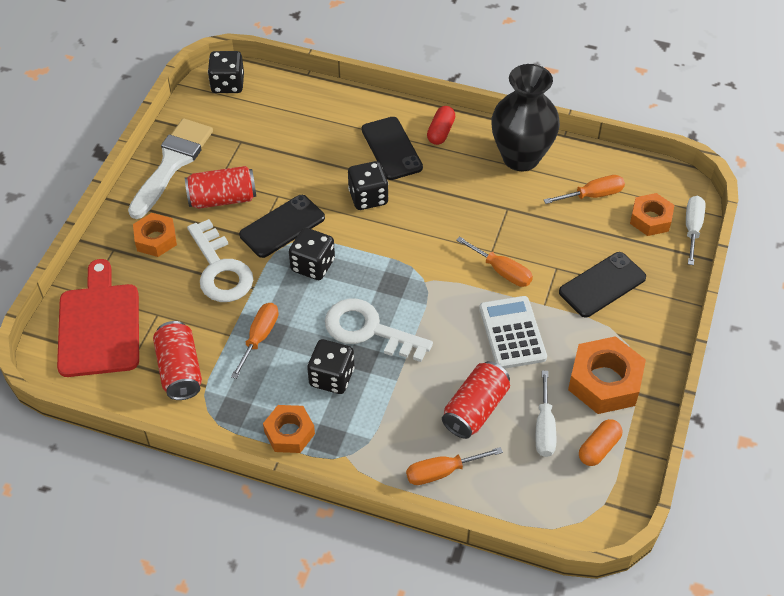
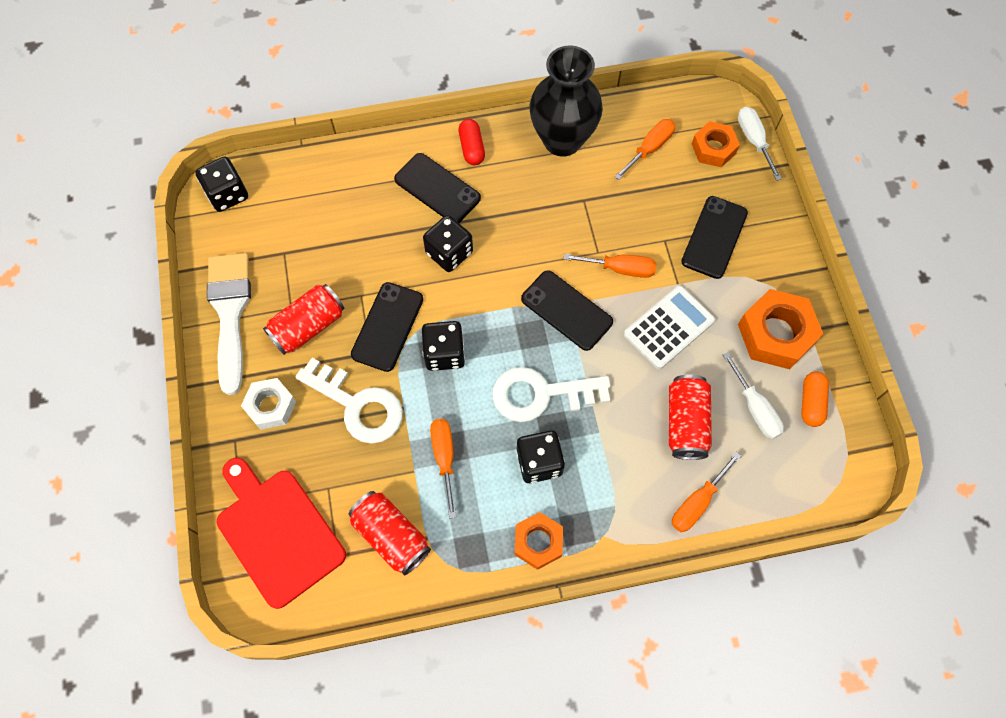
camera: 30 degrees left, 15 degrees up
orange nut [133,213,177,257] -> white nut [241,378,296,430]
white calculator [479,296,547,369] -> white calculator turned 90 degrees clockwise [624,286,715,369]
none -> black phone [521,270,613,351]

